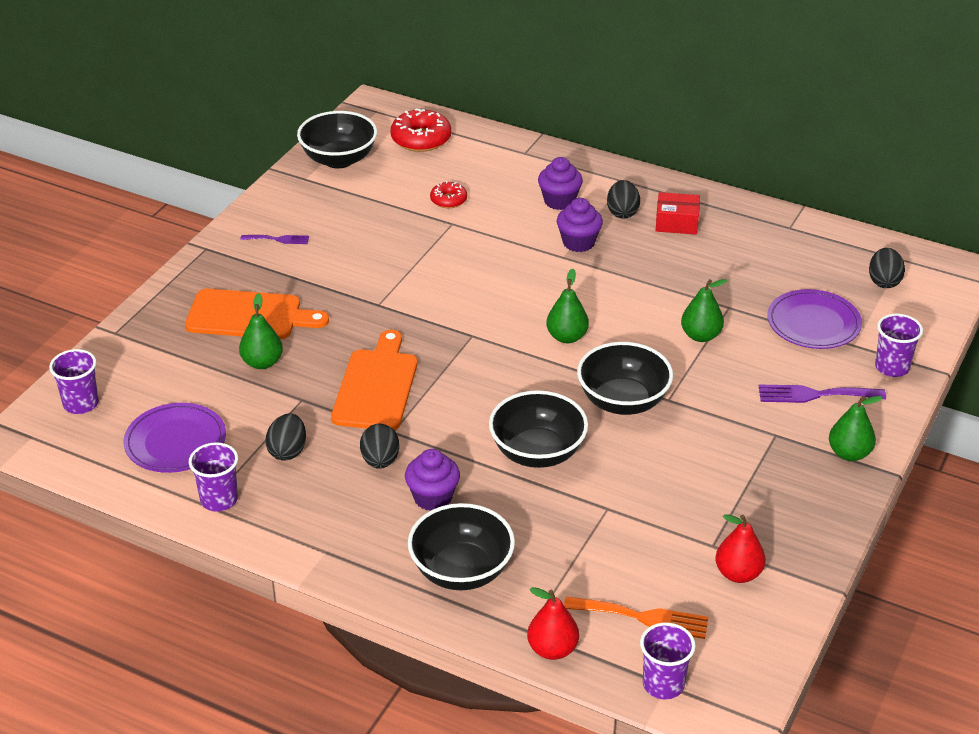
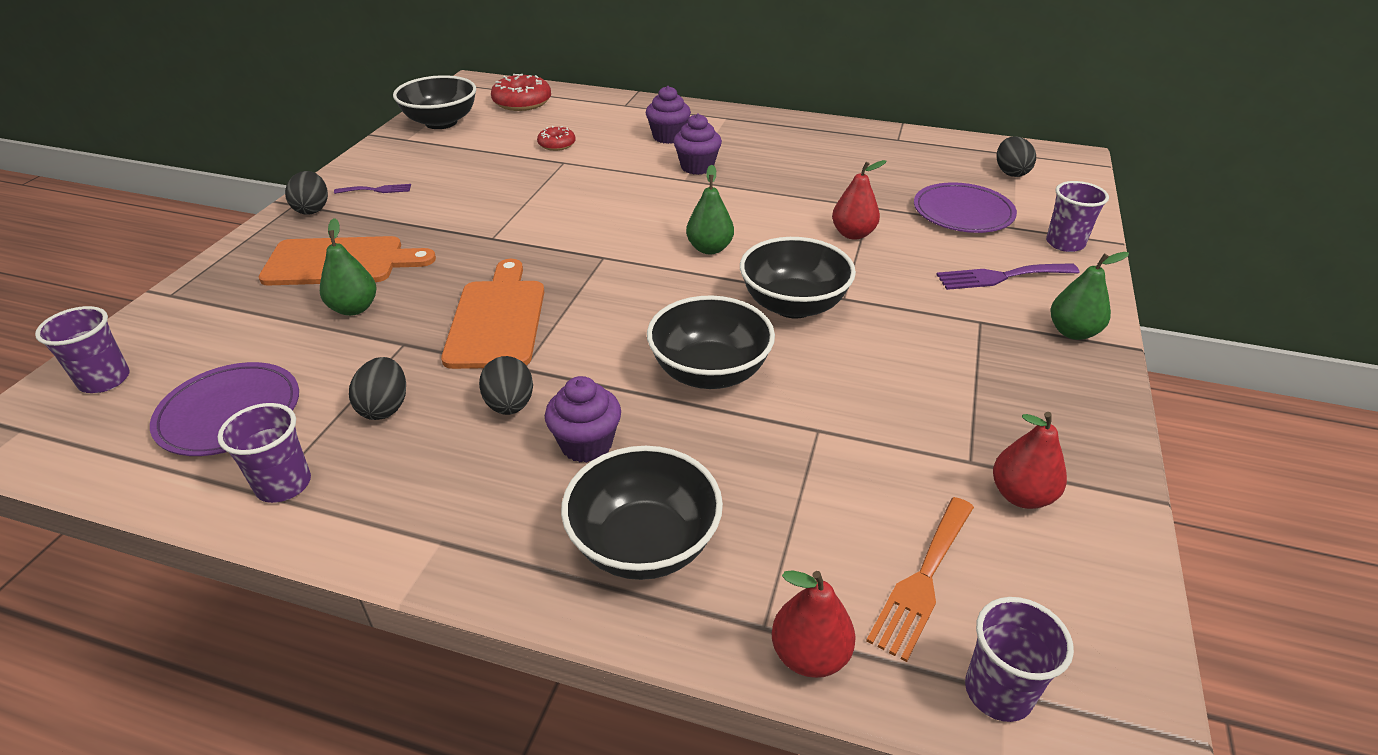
camera: 10 degrees left, 0 degrees up
orange fork [564,596,709,639] -> orange fork turned 120 degrees clockwise [866,497,974,662]
black egg [607,180,640,219] -> black egg moved to [285,171,328,215]
red box [656,192,700,234] -> none
green pear [681,279,728,342] -> red pear [832,160,886,240]

